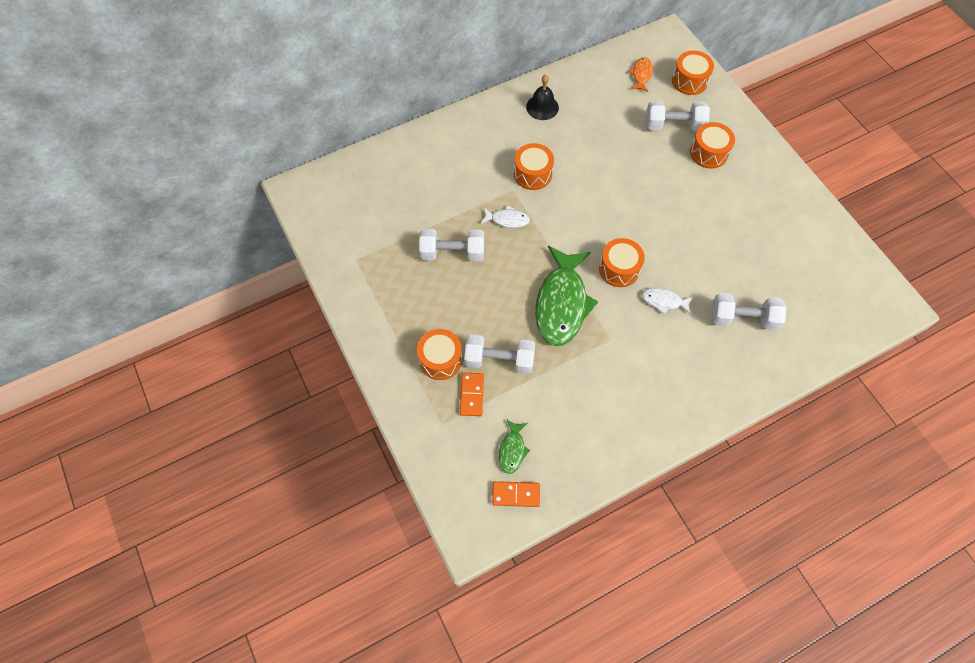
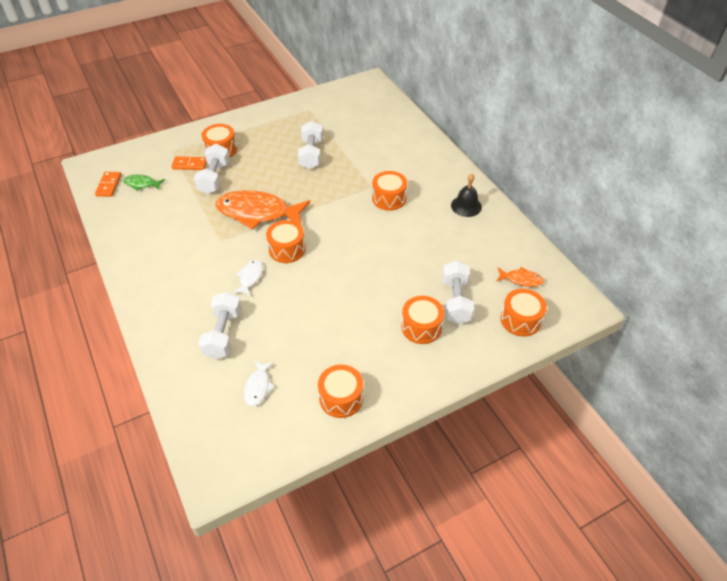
camera: 90 degrees right, 15 degrees down
white fish [481,205,530,228] -> white fish moved to [244,360,275,406]
green fish [535,246,598,346] -> orange fish [215,190,310,230]
none -> orange drum [318,365,363,418]

